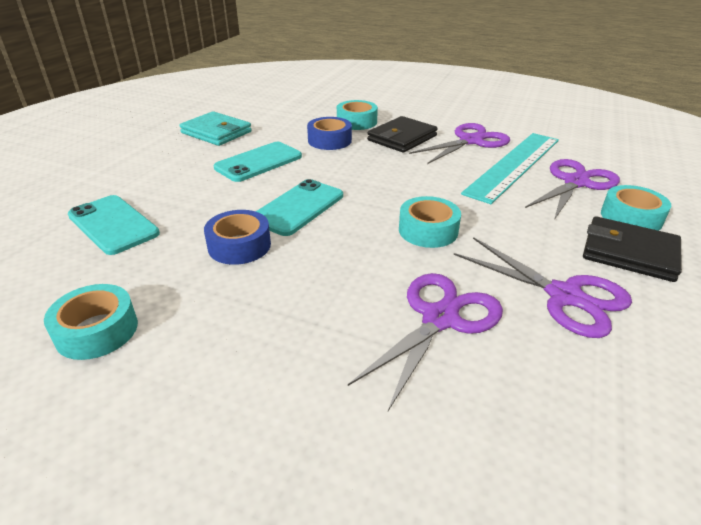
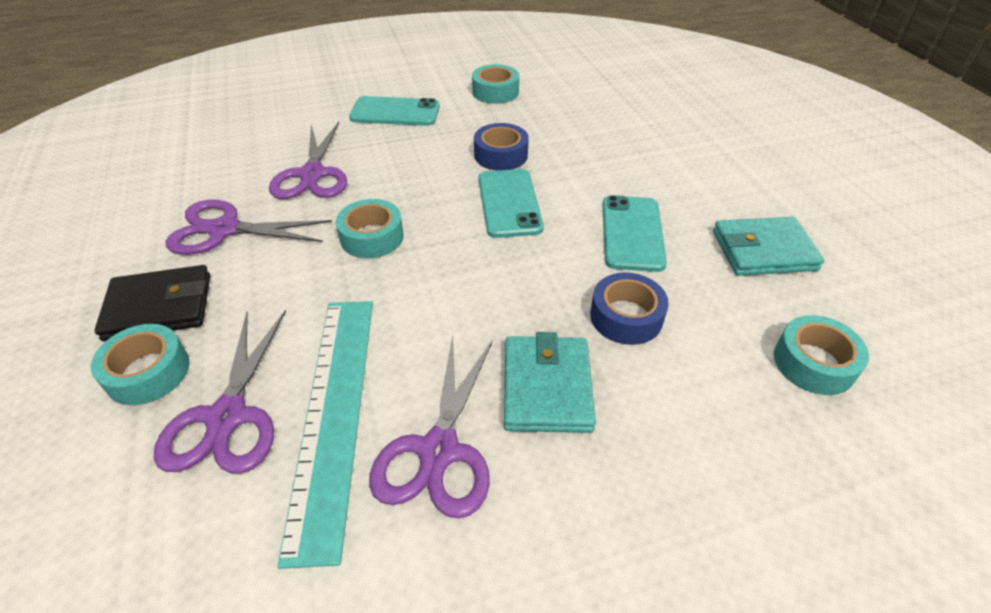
camera: 140 degrees right, 10 degrees up
turquoise phone [68,195,160,255] -> turquoise phone moved to [349,96,440,126]
turquoise tape [337,100,378,130] -> turquoise tape moved to [774,315,869,395]
black wallet [367,116,438,153] -> turquoise wallet [504,332,596,433]

